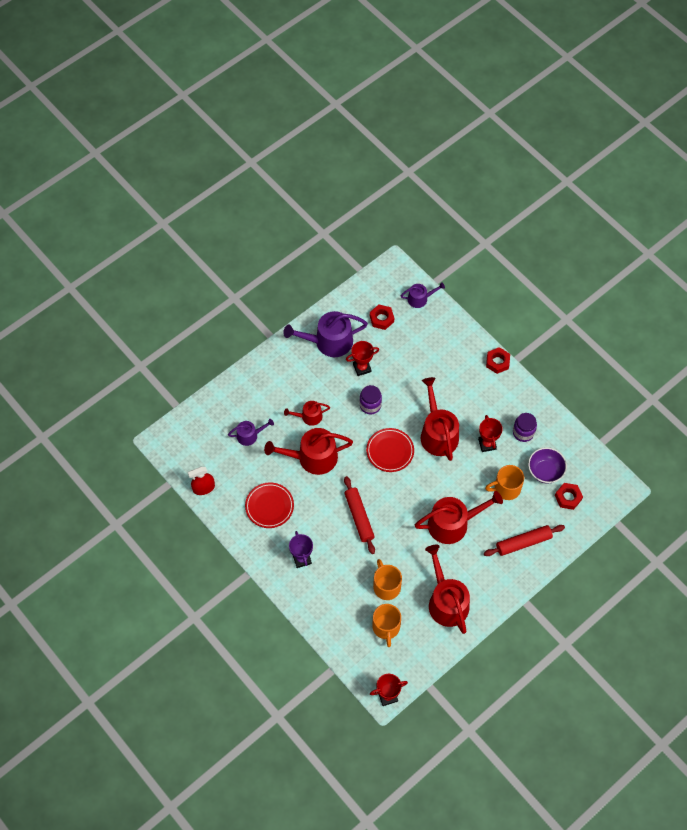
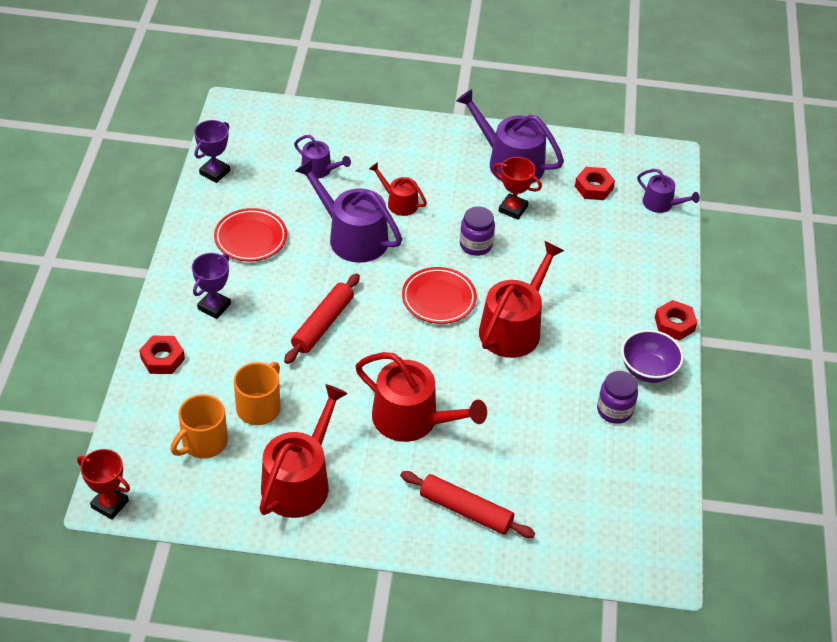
camera: 45 degrees right, 15 degrees down
red spray bottle [188,467,215,495] -> purple trophy [194,120,230,183]
red watering can [264,428,353,475] -> purple watering can [295,159,402,263]
red trophy [478,415,503,452] -> none
orange mug [485,465,524,500] -> none
purple bowl [528,447,567,484] -> purple bowl moved to [621,330,684,383]
red nut [555,483,583,510] -> red nut moved to [139,336,185,374]

